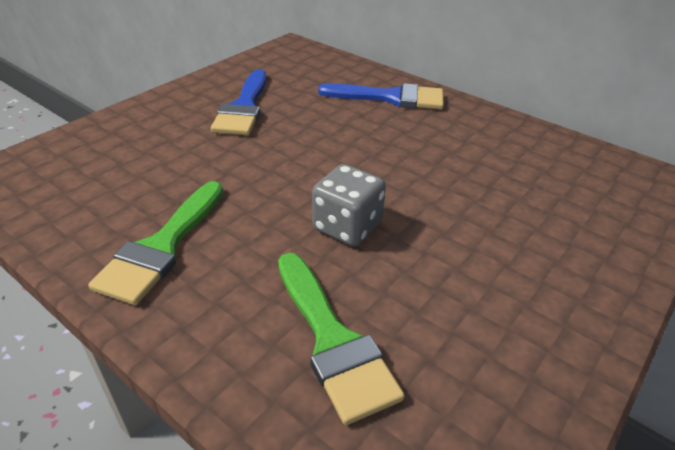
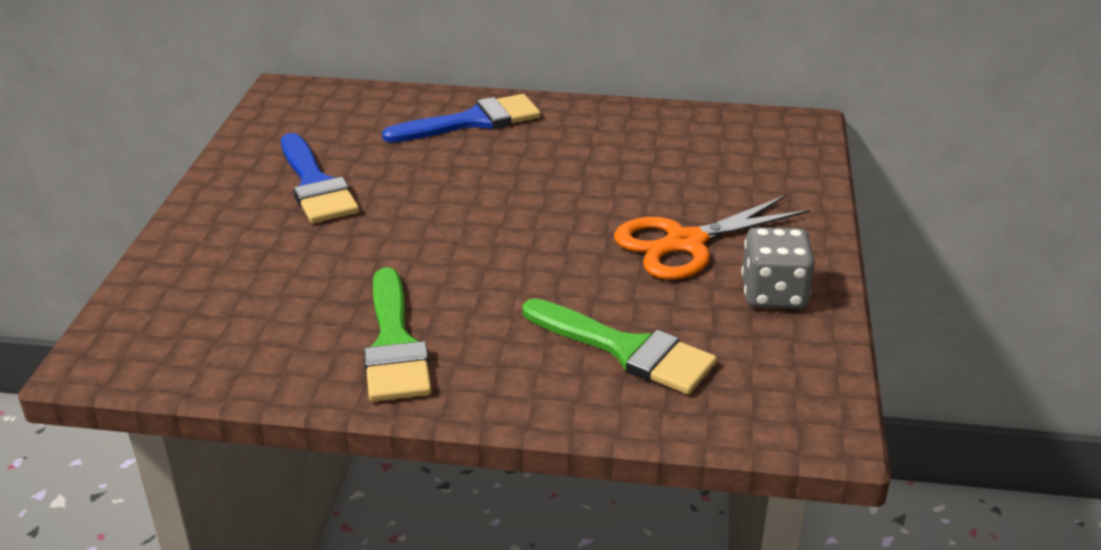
camera: 30 degrees left, 5 degrees down
grey dice [312,164,386,246] -> grey dice moved to [741,227,815,309]
none -> orange scissors [614,195,810,280]

